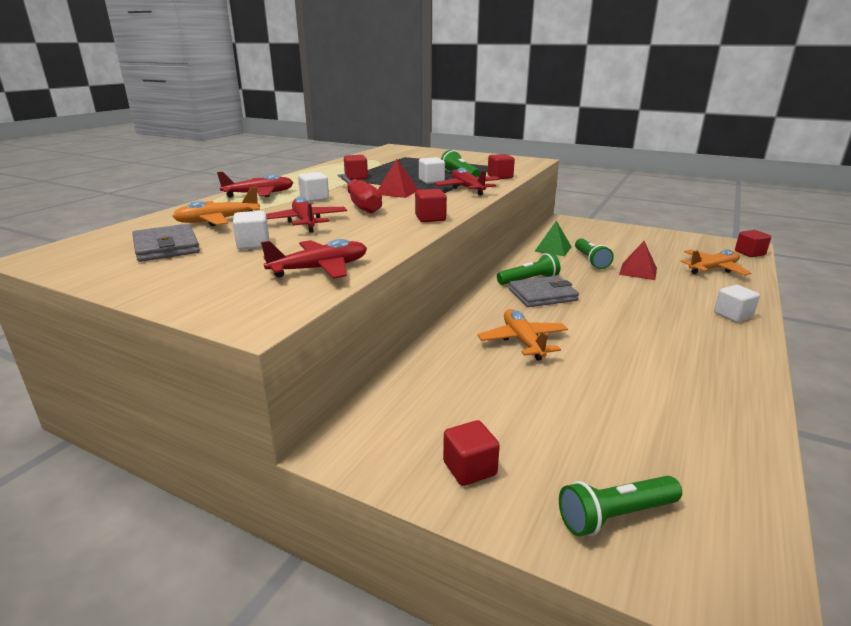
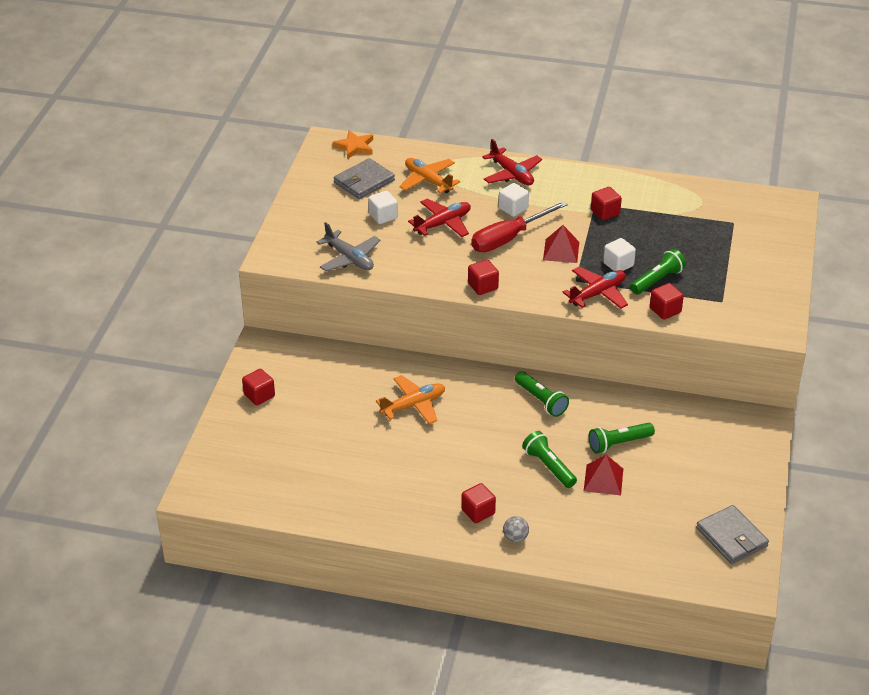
camera: 75 degrees right, 15 degrees up
red plane [261,239,367,279] -> grey plane [317,222,381,271]
grey wallet [509,276,579,307] -> grey wallet moved to [696,505,769,564]
green pyramid [534,221,572,256] -> none
green flashlight [559,476,682,536] -> green flashlight moved to [522,431,577,488]
orange plane [680,249,751,275] -> none
white cube [714,285,760,322] -> grey ball [503,516,529,542]
red cube [735,230,771,257] -> red cube moved to [461,483,496,523]
none -> orange star [332,130,373,159]

